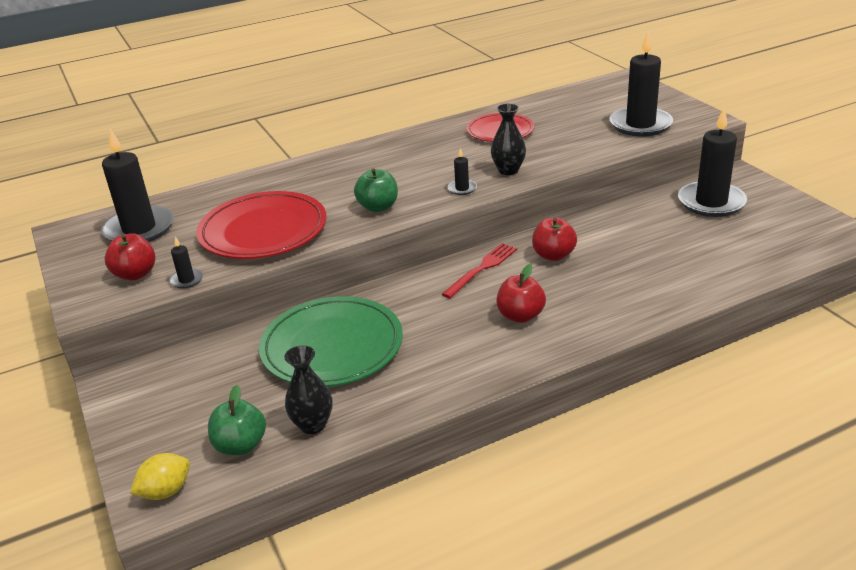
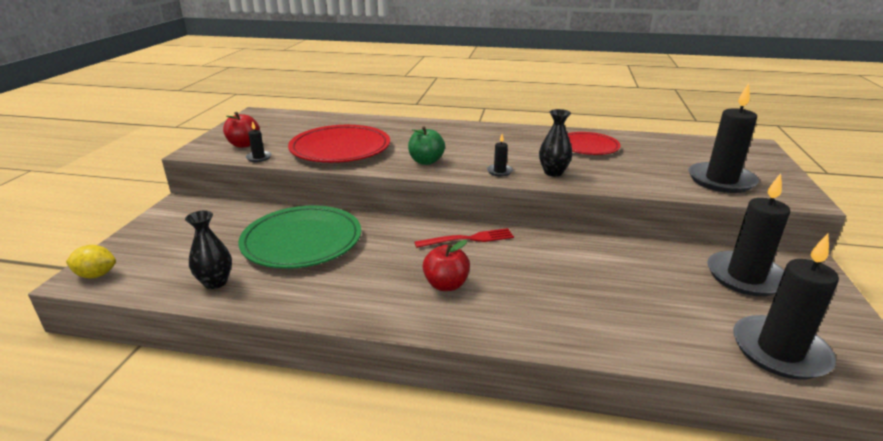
camera: 35 degrees right, 5 degrees down
black candle [101,129,174,242] -> black candle moved to [733,234,839,380]
green apple [208,385,266,455] -> none
red apple [532,218,577,261] -> none

